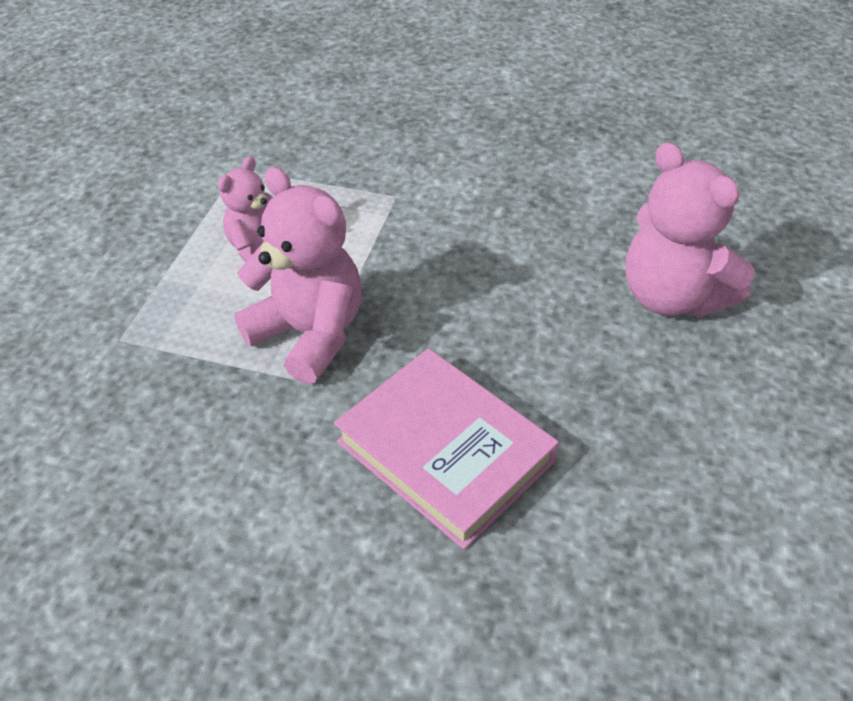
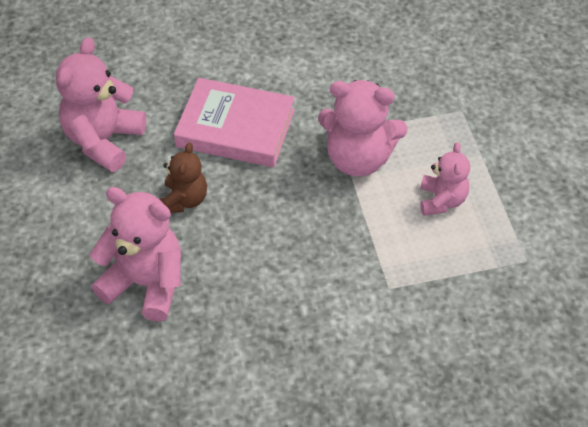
camera: 150 degrees right, 5 degrees up
none -> pink teddy bear [56,37,146,172]
none -> brown teddy bear [159,143,207,213]

